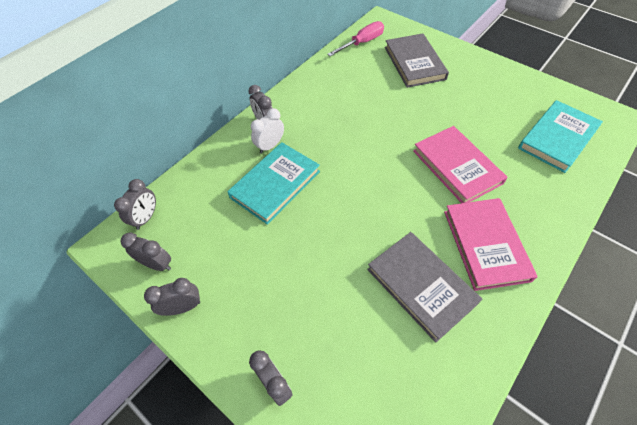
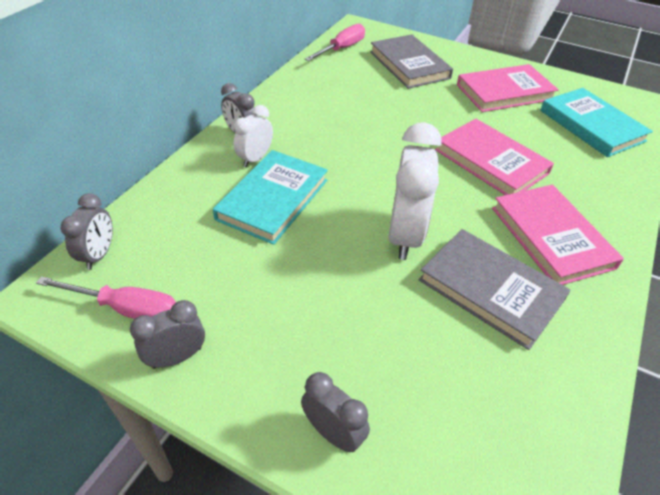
camera: 15 degrees left, 10 degrees down
grey clock [120,233,171,271] -> pink screwdriver [36,276,176,319]
turquoise book [518,100,603,173] -> turquoise book turned 60 degrees counterclockwise [540,88,653,157]
none -> white clock [389,122,442,260]
none -> pink book [457,64,559,112]

